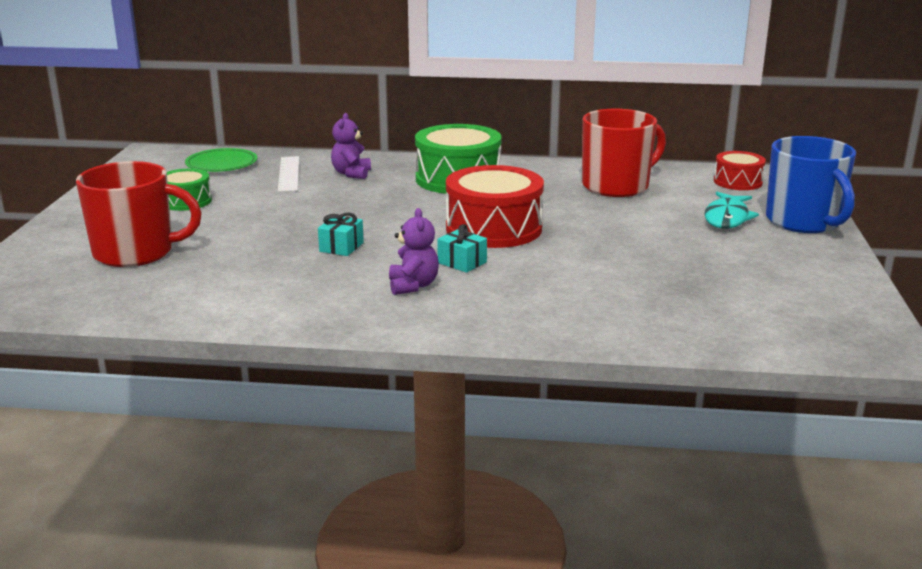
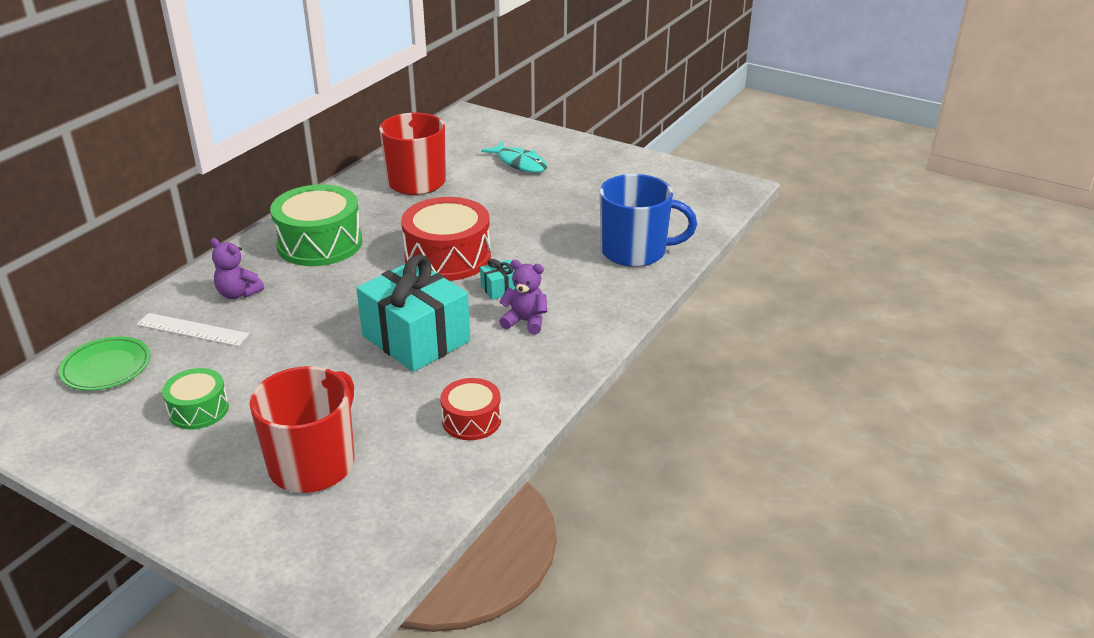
camera: 65 degrees left, 10 degrees up
turquoise gift [318,213,364,256] -> turquoise gift [356,255,470,372], size x2.40
red drum [714,151,766,190] -> red drum moved to [440,378,501,440]
blue mug [766,136,856,233] -> blue mug moved to [600,174,697,267]

